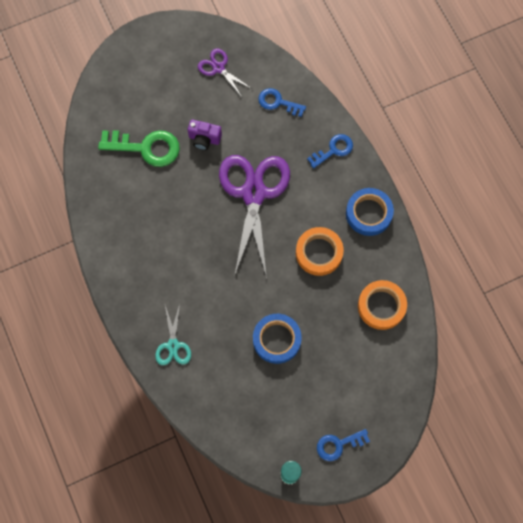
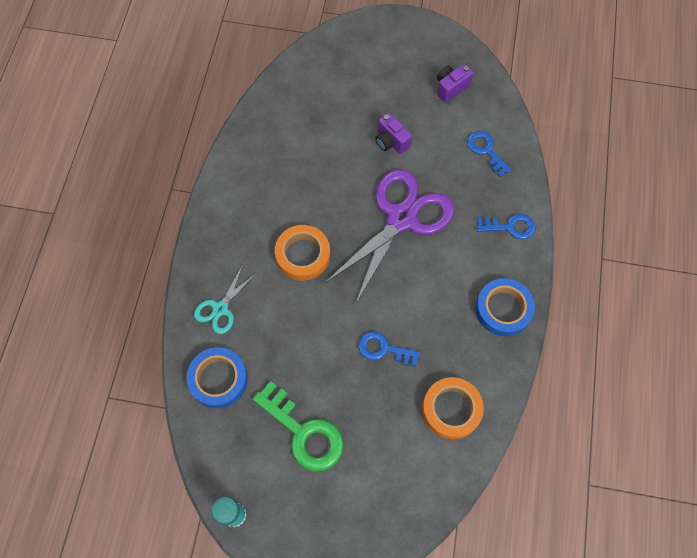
camera: 35 degrees right, 5 degrees down
green key [98,130,180,167] -> green key moved to [253,381,343,472]
purple scissors [198,48,252,97] -> purple camera [437,64,473,102]
blue tape [253,314,302,364] -> blue tape moved to [187,347,248,408]
orange tape [296,227,344,276] -> orange tape moved to [275,225,330,281]
blue key [317,429,370,461] -> blue key moved to [358,331,420,366]

